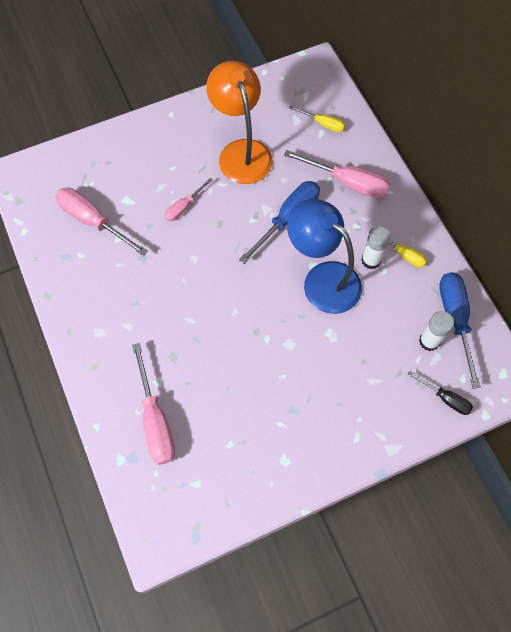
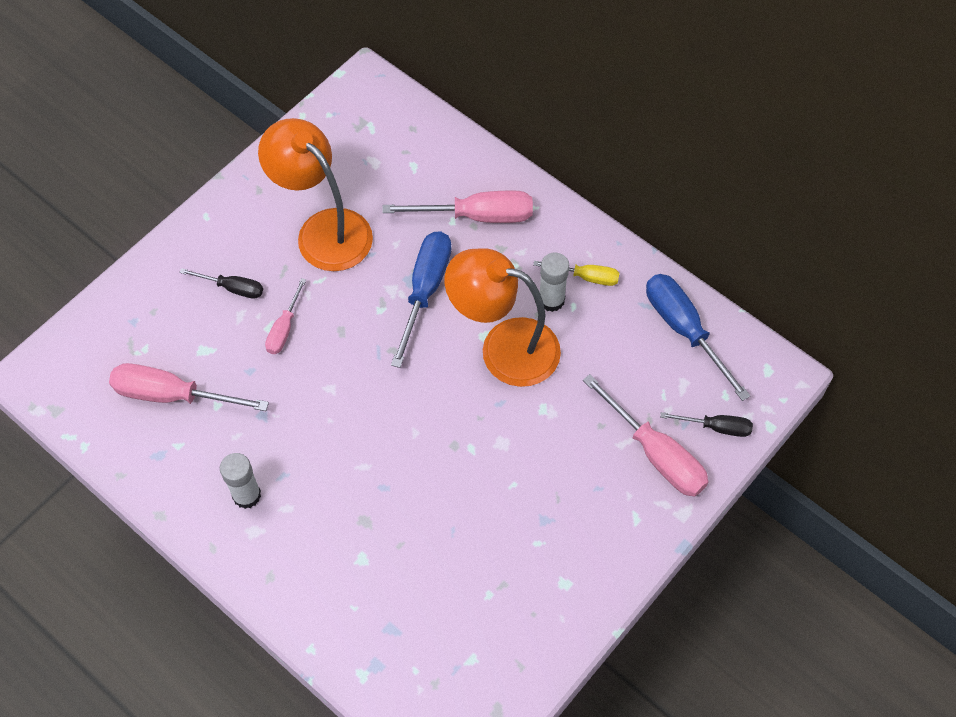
camera: 25 degrees left, 5 degrees down
pink screwdriver [132,343,175,465] -> pink screwdriver moved to [583,374,708,497]
blue lamp [287,199,362,314] -> orange lamp [444,248,561,387]
yellow screwdriver [289,105,345,132] -> none
white glue stick [419,311,454,351] -> white glue stick moved to [220,453,261,509]
none -> black screwdriver [179,268,263,299]

